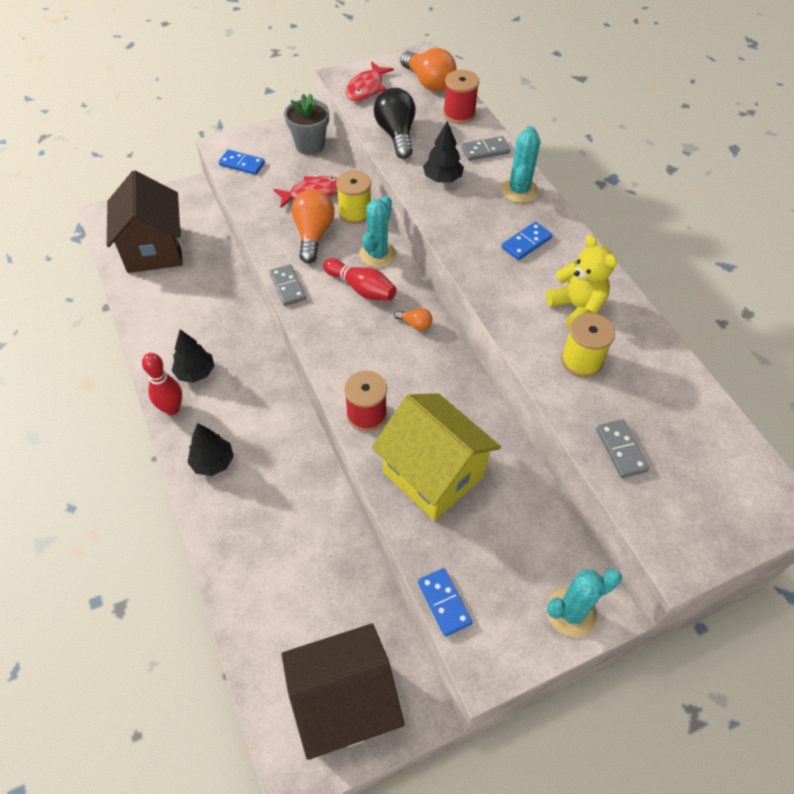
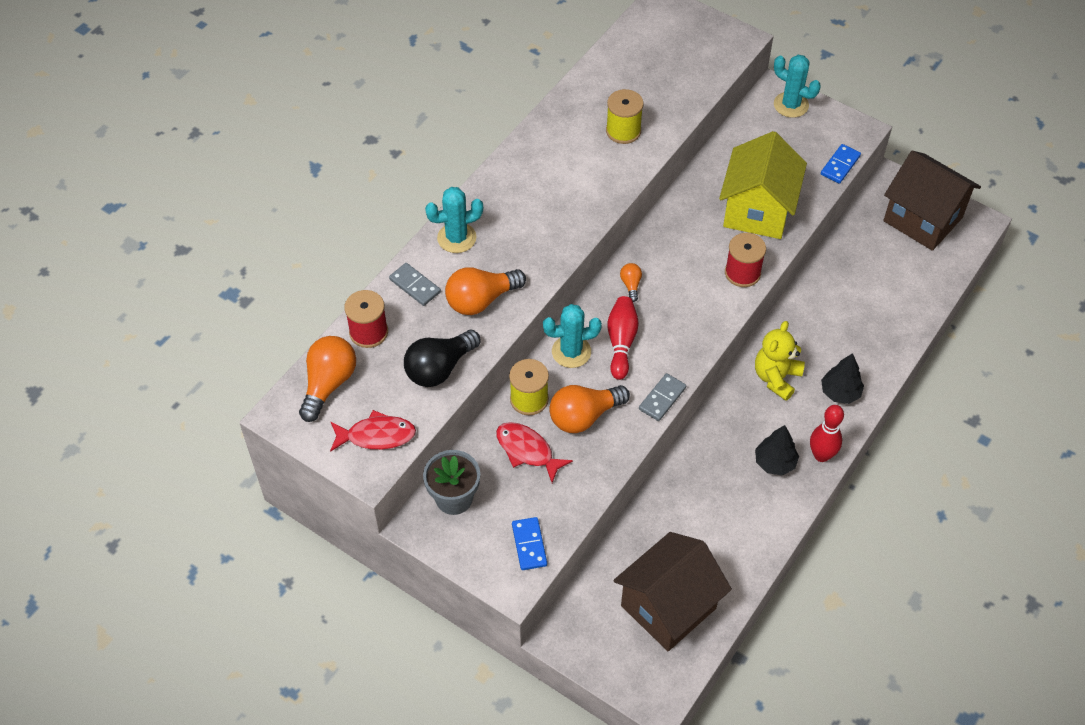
camera: 120 degrees left, 0 degrees up
black tree [423,121,464,182] -> orange light bulb [445,267,526,315]
blue domino [501,222,553,260] -> none
yellow teddy bear [546,235,617,328] -> yellow teddy bear moved to [755,321,805,401]
grey domino [596,419,649,478] -> none

